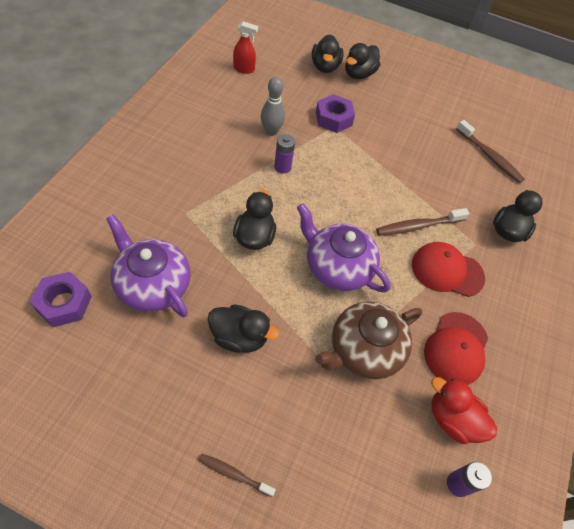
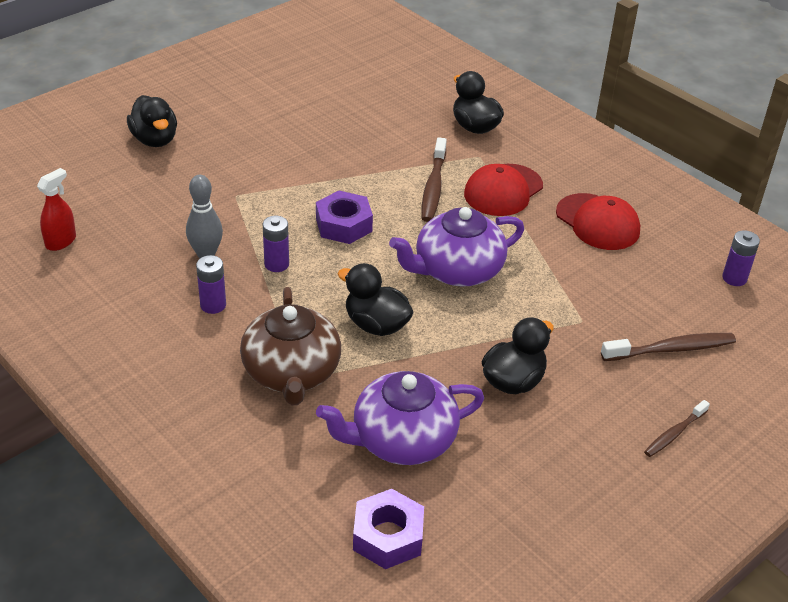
camera: 60 degrees left, 15 degrees down
black duck [312,34,344,73] -> none
brown teapot [315,301,422,379] -> brown teapot moved to [240,287,341,405]
purple nut [316,94,355,133] -> purple nut moved to [316,191,373,244]
red duck [431,377,497,444] -> none
brown toothbrush [456,120,524,183] -> brown toothbrush moved to [601,333,736,361]
none -> purple battery [196,255,226,314]

